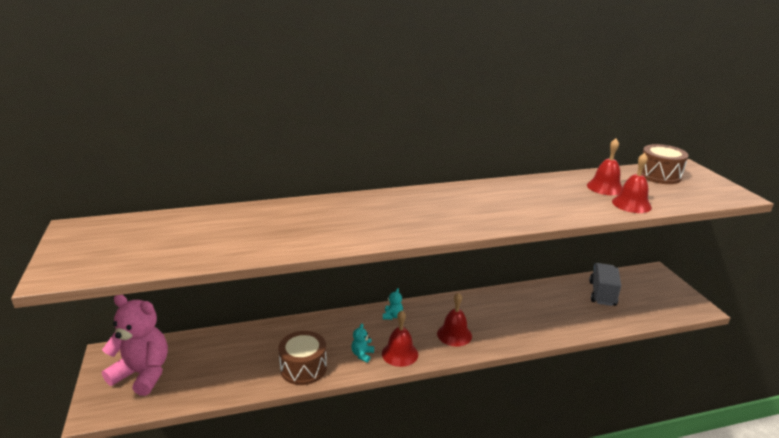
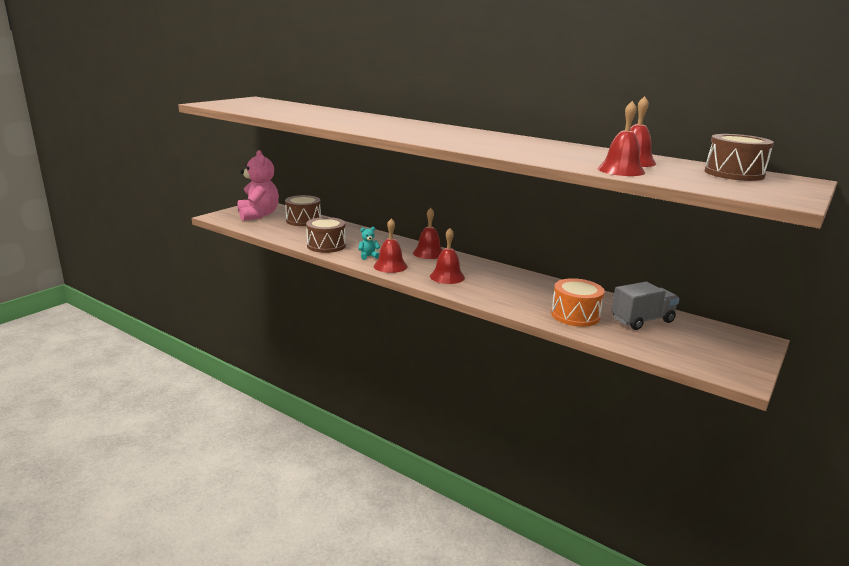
camera: 50 degrees right, 5 degrees down
turquoise teddy bear [383,288,403,320] -> red bell [413,208,442,259]
none -> brown drum [285,195,321,226]
none -> orange drum [551,278,605,327]

